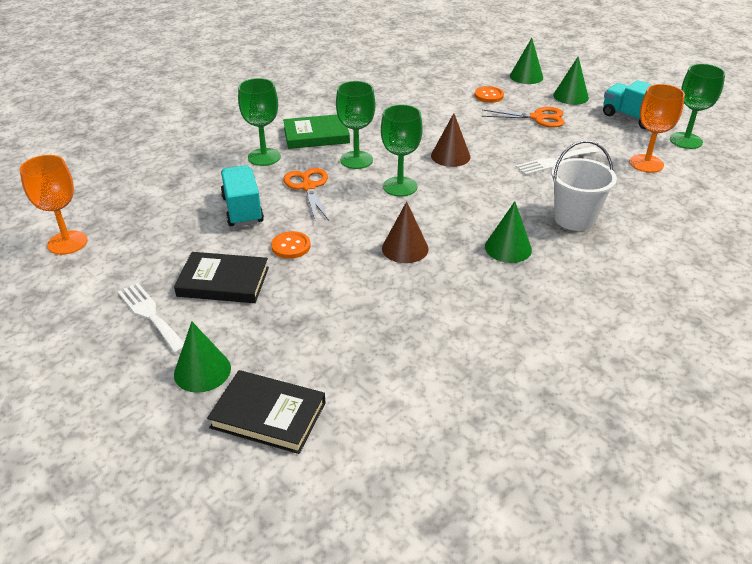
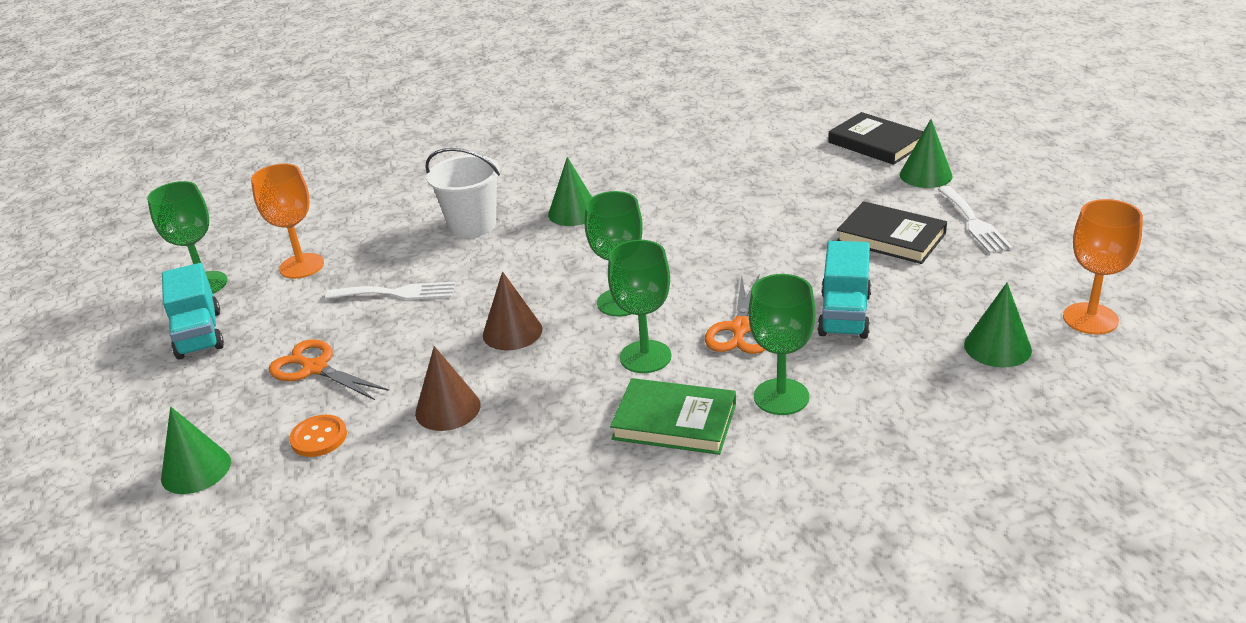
camera: 150 degrees left, 5 degrees down
orange button [271,231,311,259] -> none
brown cone [382,201,429,263] -> brown cone moved to [415,346,481,431]
green cone [553,57,589,105] -> green cone moved to [964,283,1032,368]

